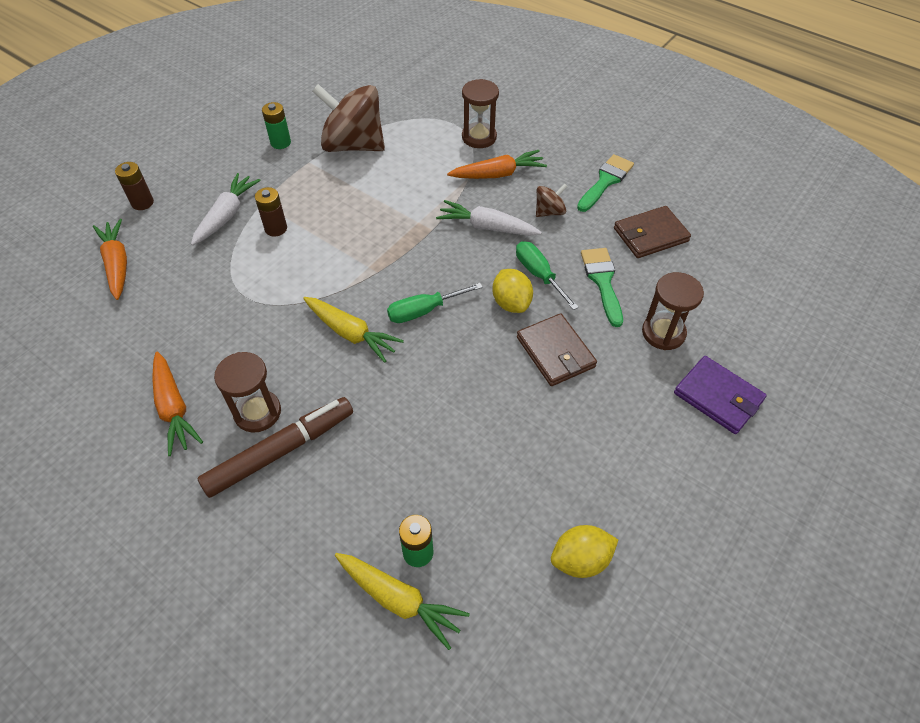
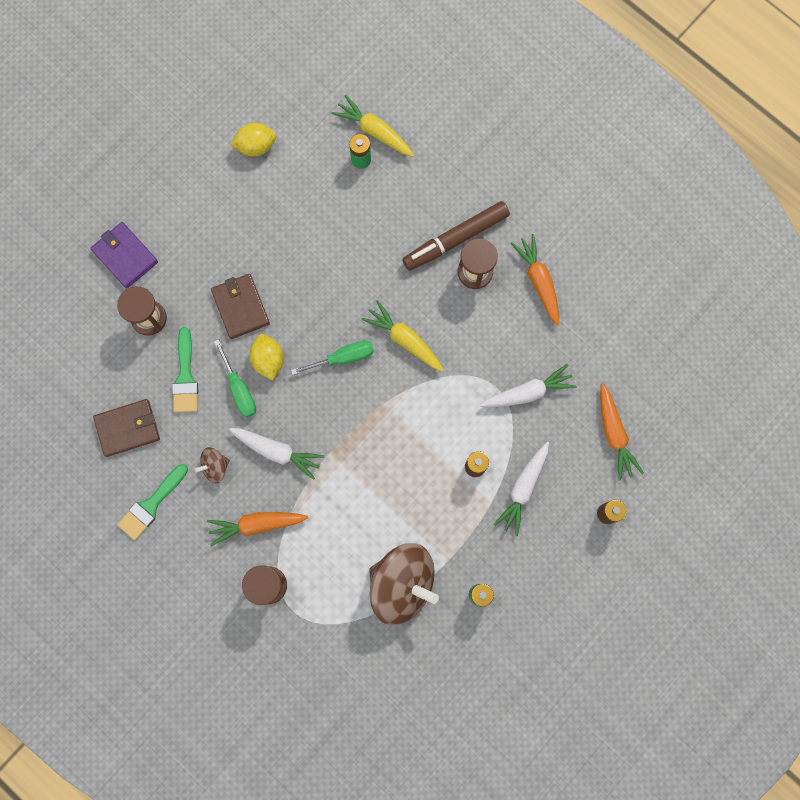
camera: 175 degrees left, 25 degrees up
none -> white carrot [480,364,577,407]

